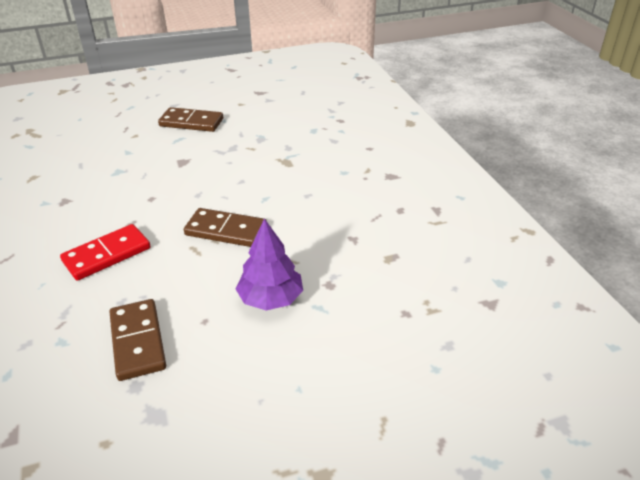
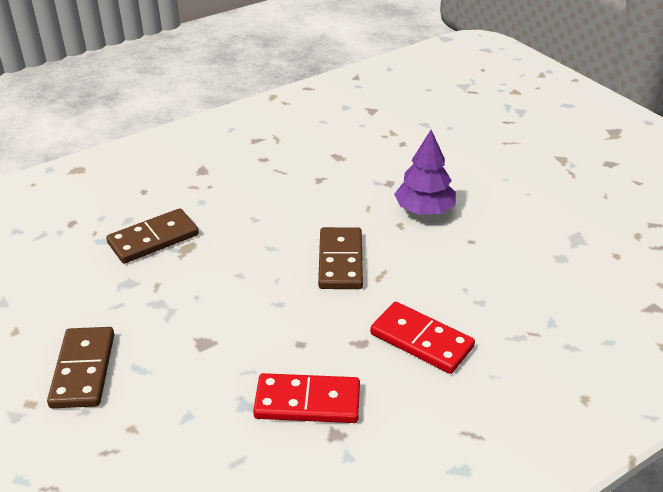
camera: 105 degrees left, 0 degrees up
brown domino [109,299,166,381] -> brown domino moved to [106,208,199,264]
none -> red domino [253,373,360,423]

